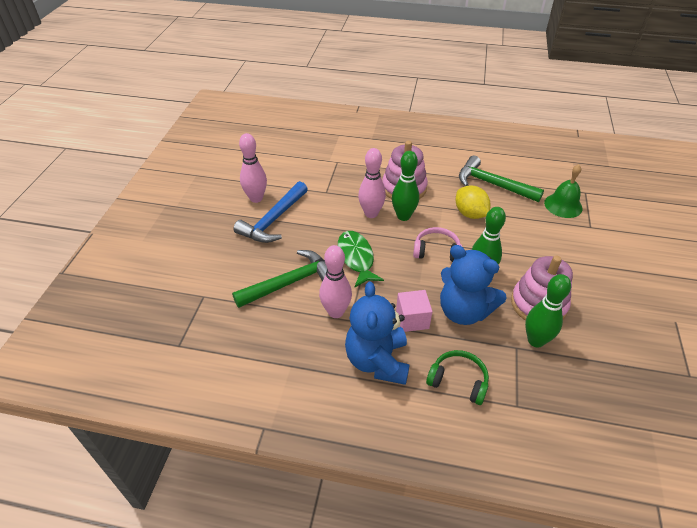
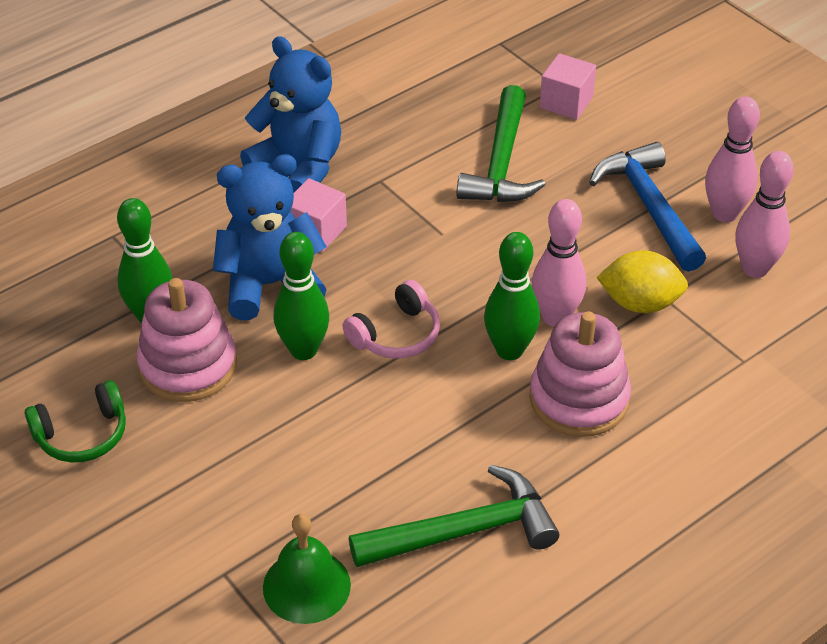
camera: 130 degrees right, 0 degrees up
pink bowling pin [319,245,352,318] -> pink bowling pin moved to [735,151,794,278]
green fish [338,231,384,287] -> none
green headphones [426,350,489,405] -> green headphones moved to [25,380,126,462]
yellow lemon [456,186,491,219] -> yellow lemon moved to [597,250,688,313]
none -> pink cube [540,53,596,120]

